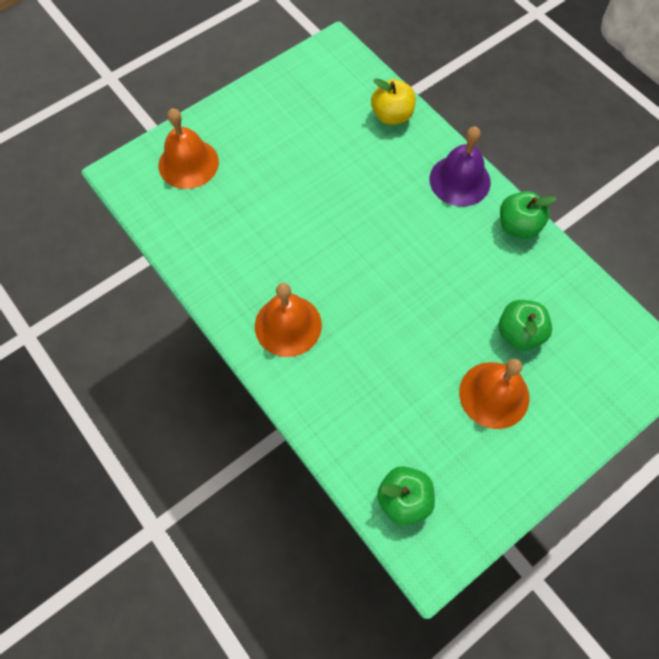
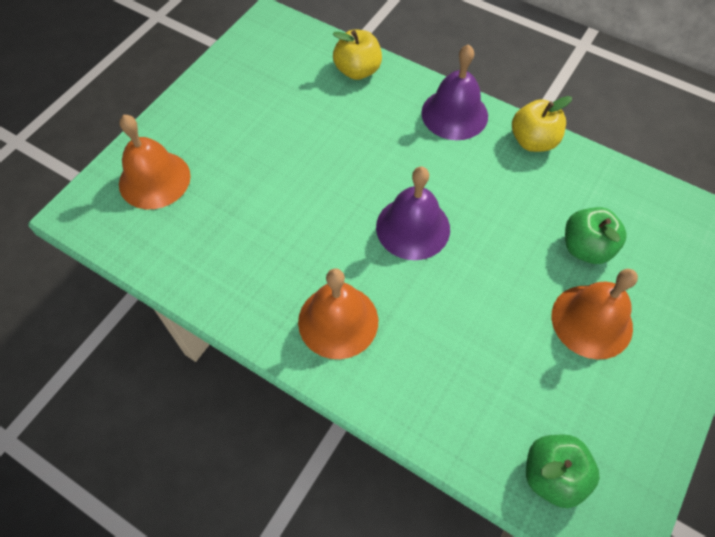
camera: 20 degrees left, 5 degrees down
green apple [500,191,556,239] -> yellow apple [512,96,572,152]
none -> purple bell [376,167,450,260]

